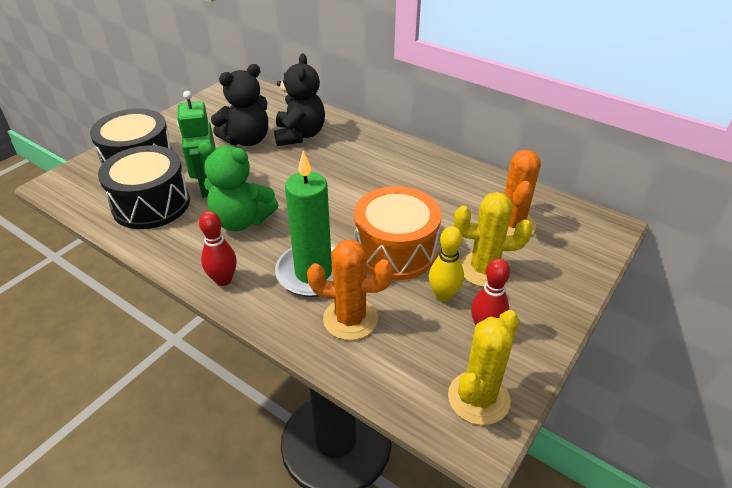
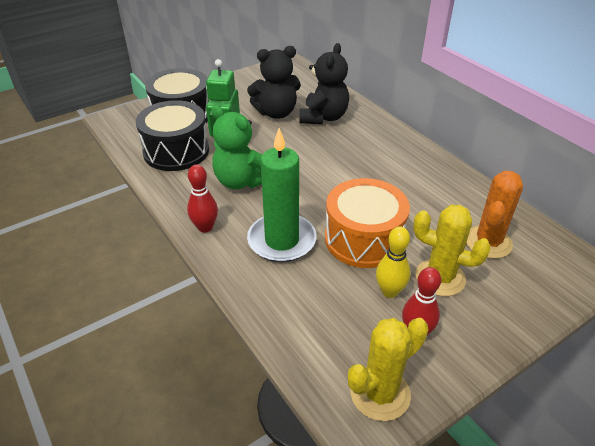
camera: 20 degrees right, 0 degrees up
orange cactus [307,239,393,340] -> none

